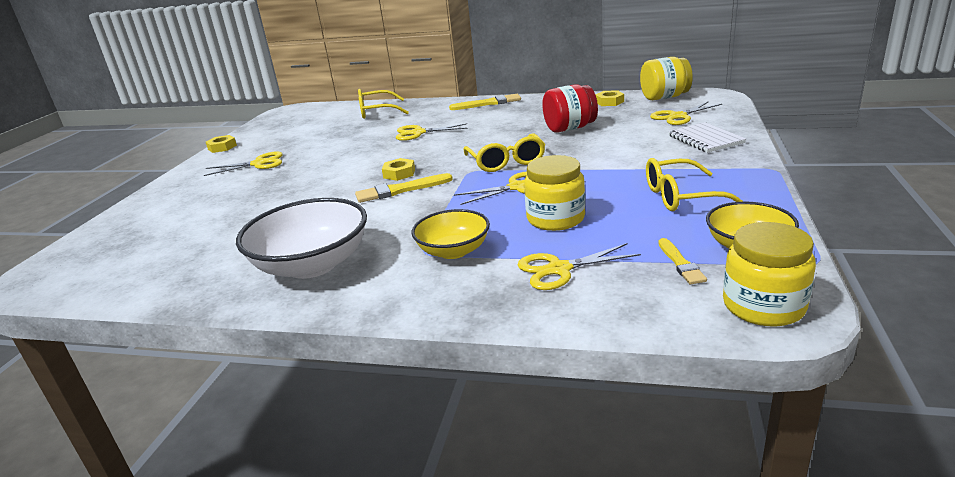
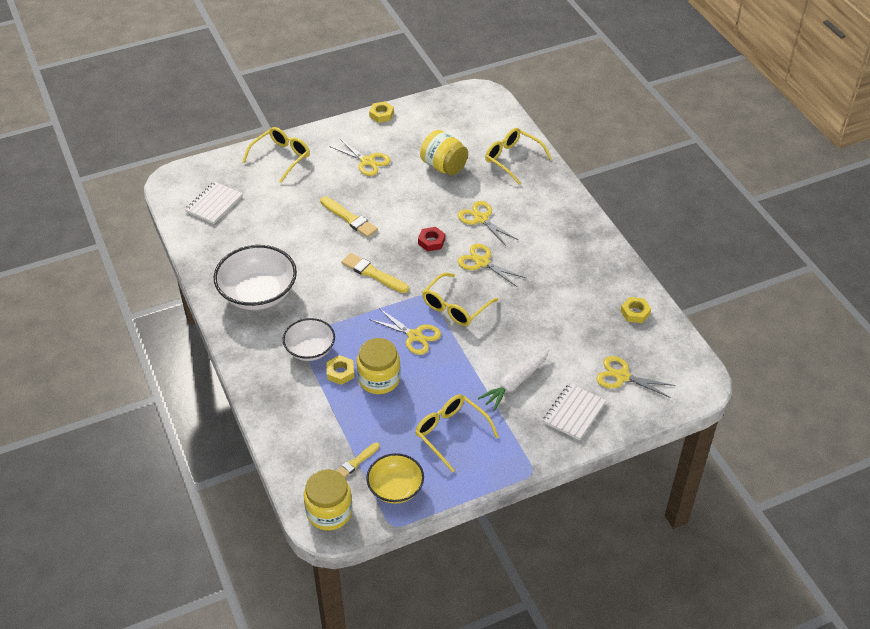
camera: 50 degrees right, 20 degrees up
yellow nut [382,158,415,181] -> yellow nut moved to [326,355,354,385]
yellow bowl [411,209,490,259] -> white bowl [283,318,335,361]
yellow brush [449,94,521,110] -> yellow brush moved to [320,196,378,238]
yellow scissors [518,243,641,290] -> yellow scissors moved to [457,244,526,287]
red jar [542,84,598,133] -> none
yellow jar [640,57,693,100] -> yellow jar moved to [420,130,468,175]
none -> white notebook [185,181,243,224]
none -> yellow glasses [243,127,310,183]
none -> red nut [418,227,445,251]
none -> white carrot [478,349,549,411]

